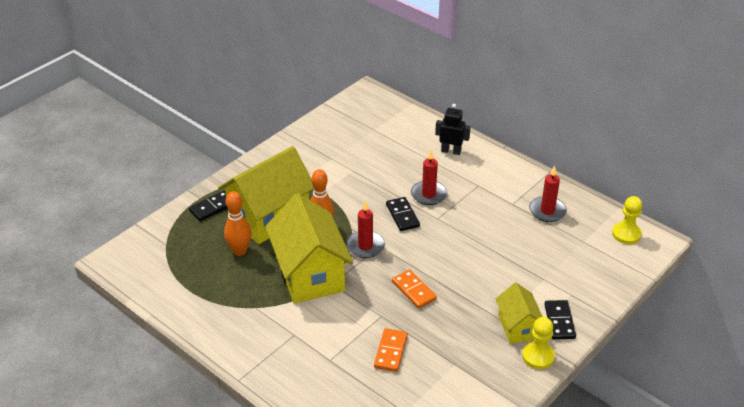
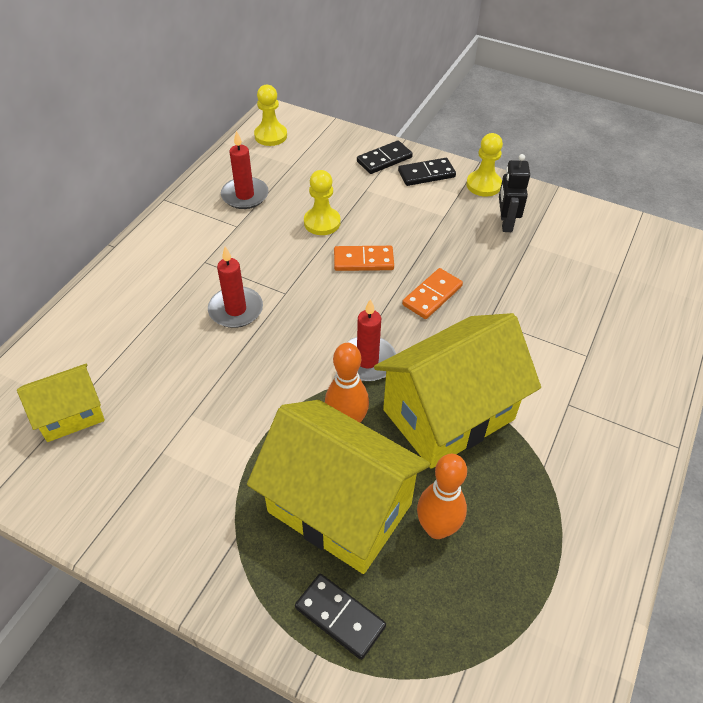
camera: 105 degrees left, 10 degrees up
orange domino [374,328,408,372] -> orange domino moved to [334,246,394,271]
black domino [386,197,420,231] -> black domino moved to [357,140,413,174]
black robot [435,104,471,155] -> black robot moved to [499,154,530,232]
yellow house [496,283,543,344] -> yellow house moved to [17,364,105,442]
none -> yellow pawn [304,170,341,235]

